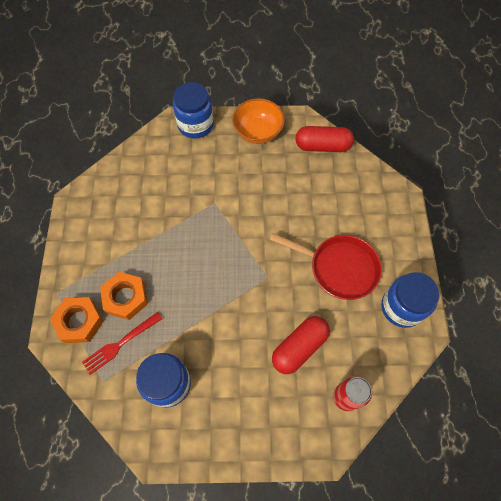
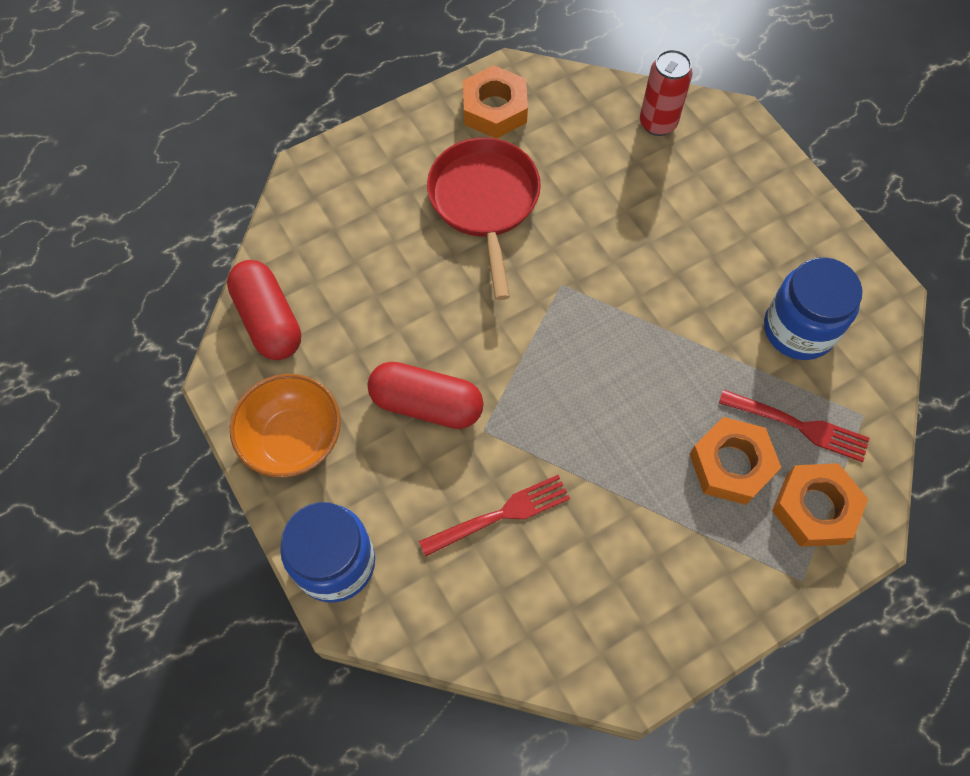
camera: 120 degrees left, 0 degrees up
red capsule [272,316,330,374] -> red capsule moved to [368,362,484,429]
blue jar [381,272,440,328] -> orange nut [463,65,528,139]
none -> red fork [419,475,570,557]

